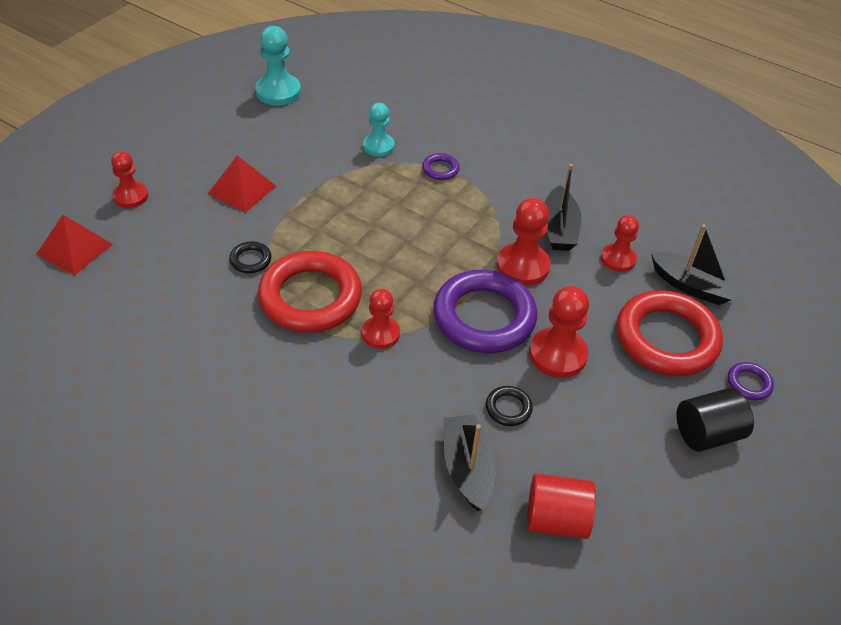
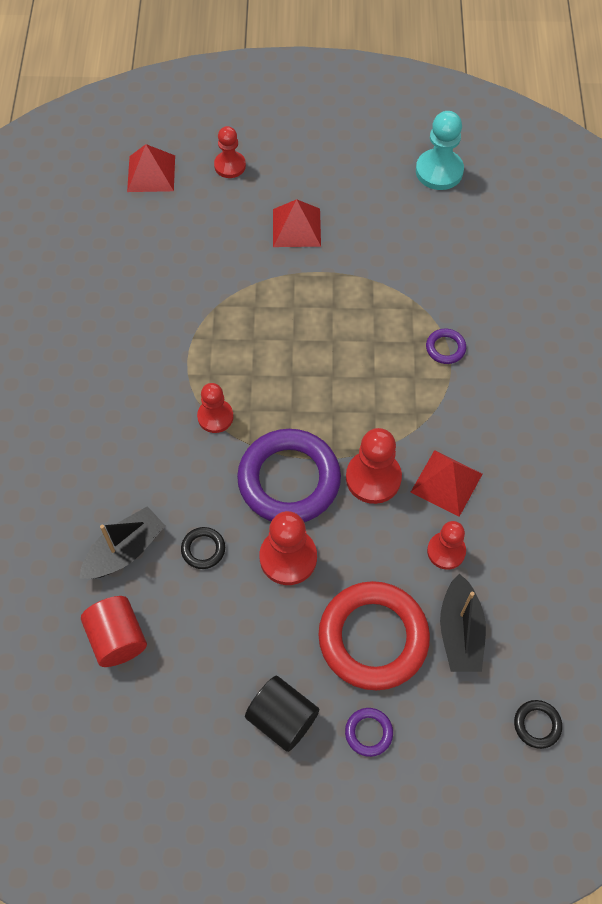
camera: 60 degrees right, 15 degrees up
black ring [229,241,272,273] -> black ring moved to [514,700,562,749]
red ring [258,251,362,332] -> none
turquoise pawn [363,103,395,157] -> none
black boat [545,164,581,251] -> red pyramid [411,450,482,517]

